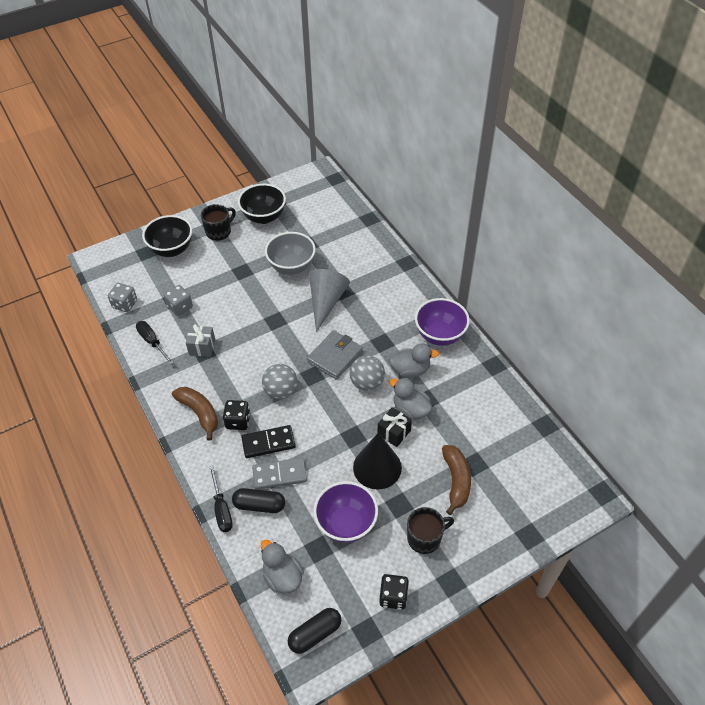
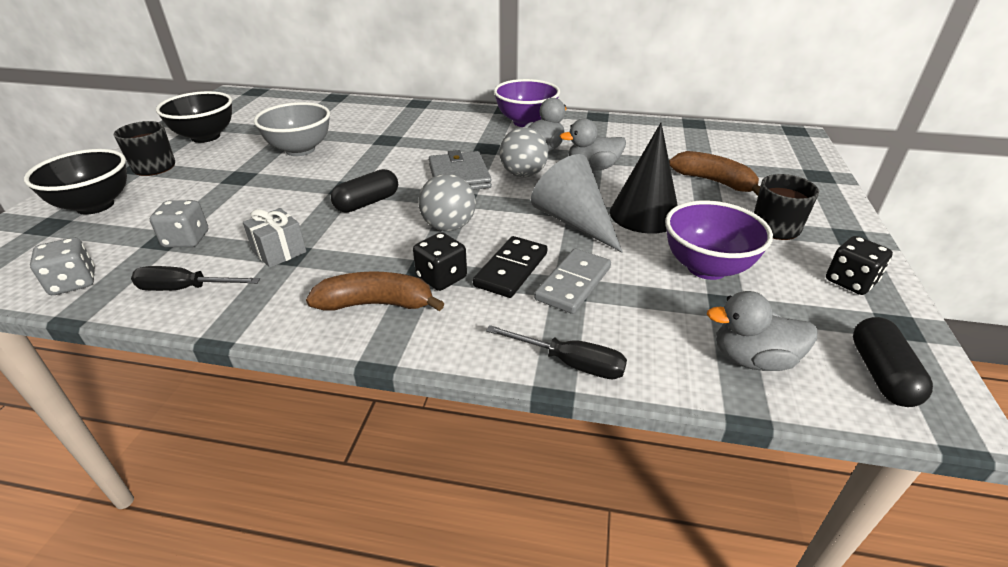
camera: 50 degrees left, 15 degrees down
black capsule [232,488,285,513] -> black capsule moved to [331,169,398,213]
grey cone [309,269,350,332] -> grey cone moved to [531,154,623,253]
black gift [377,407,412,447] -> none

